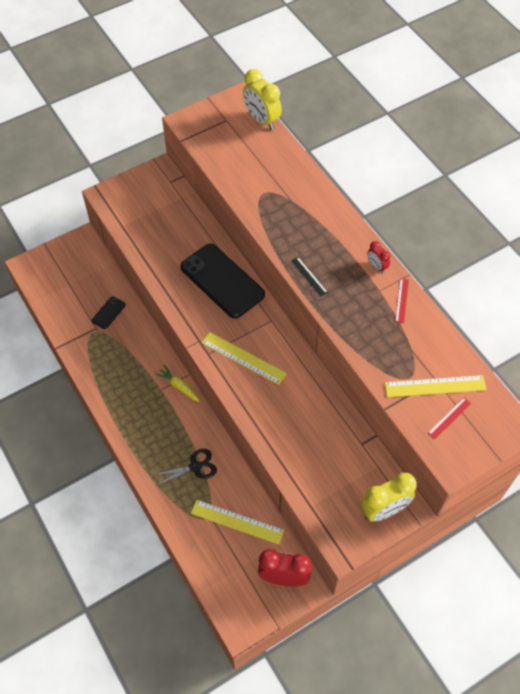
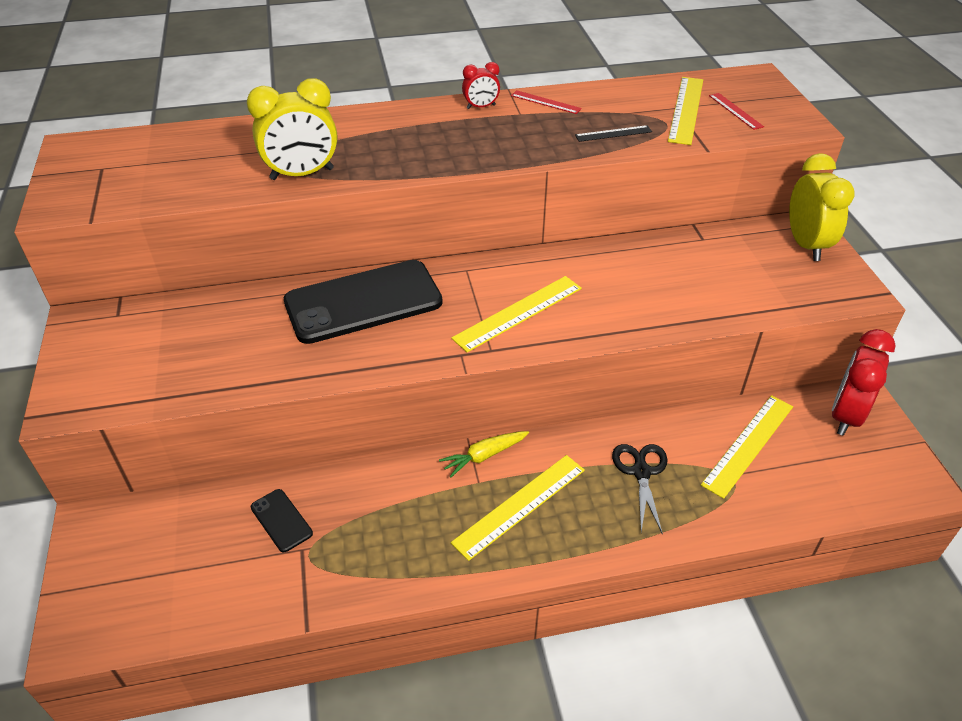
camera: 70 degrees left, 15 degrees down
yellow clock [243,69,282,130] -> yellow clock moved to [247,78,338,180]
black ruler [292,257,328,296] -> black ruler moved to [575,125,652,142]
none -> yellow ruler [451,455,585,561]

